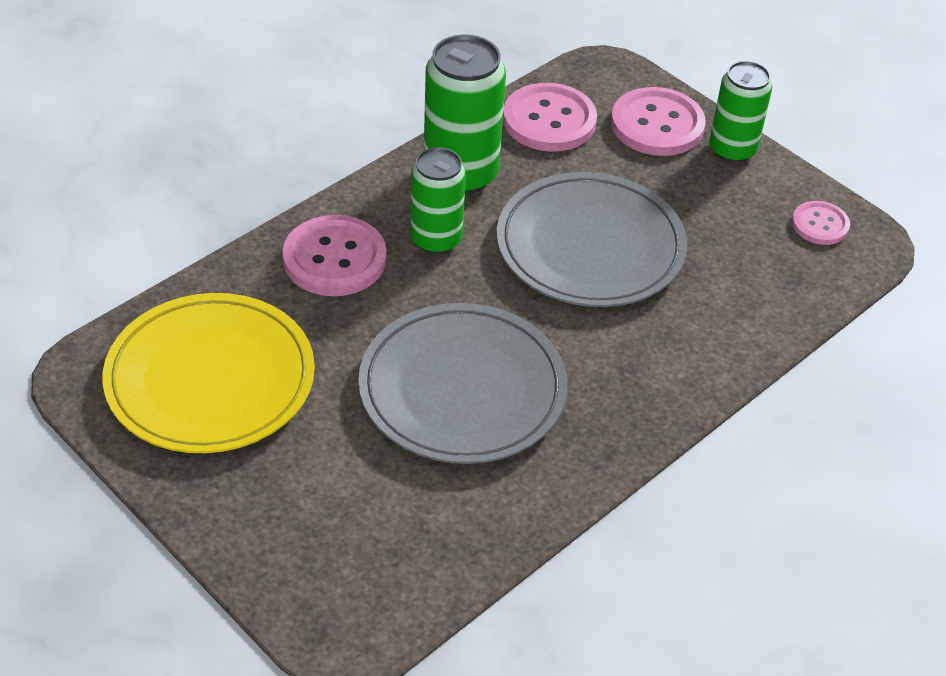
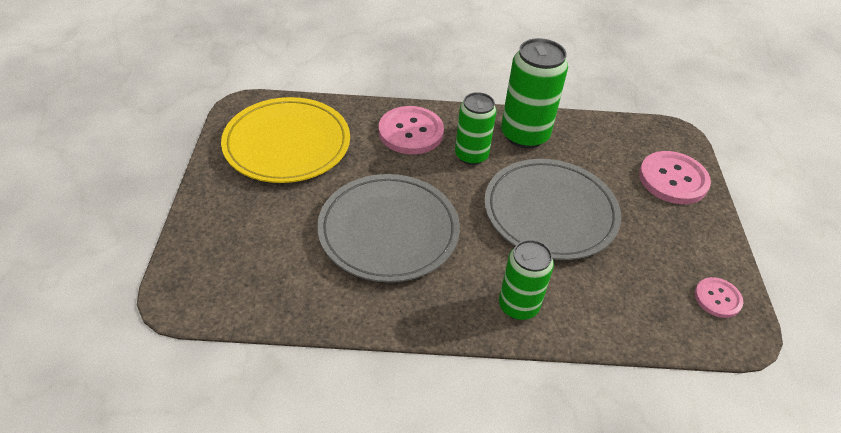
camera: 45 degrees right, 0 degrees up
pink button [503,83,597,151] -> none
green can [710,61,772,163] -> green can moved to [499,240,554,320]

